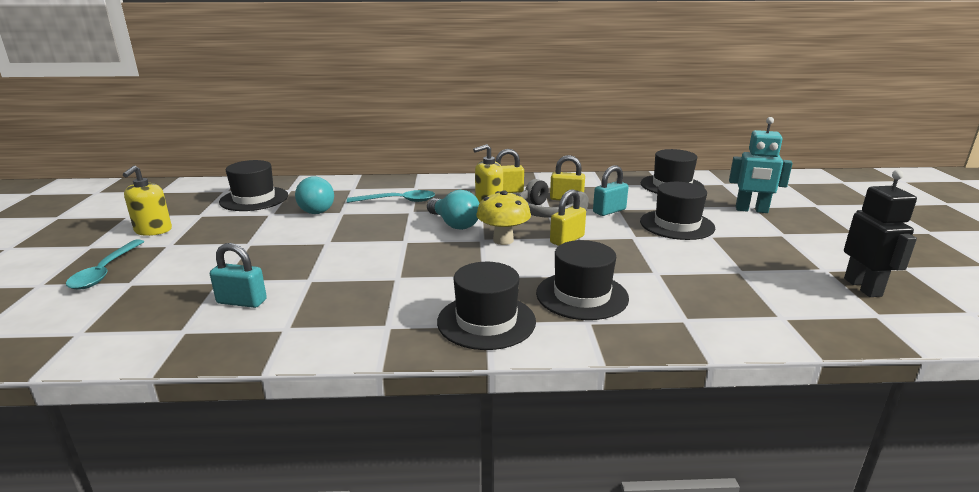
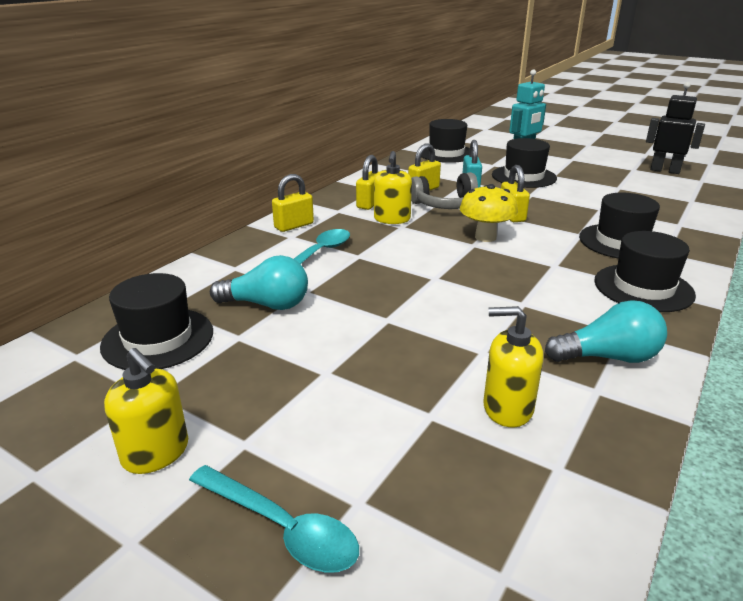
camera: 55 degrees left, 5 degrees up
turquoise padlock [210,243,267,308] -> yellow soap dispenser [483,306,543,427]
turquoise light bulb [427,190,480,230] -> turquoise light bulb moved to [545,300,667,363]
none -> yellow padlock [272,174,314,232]

